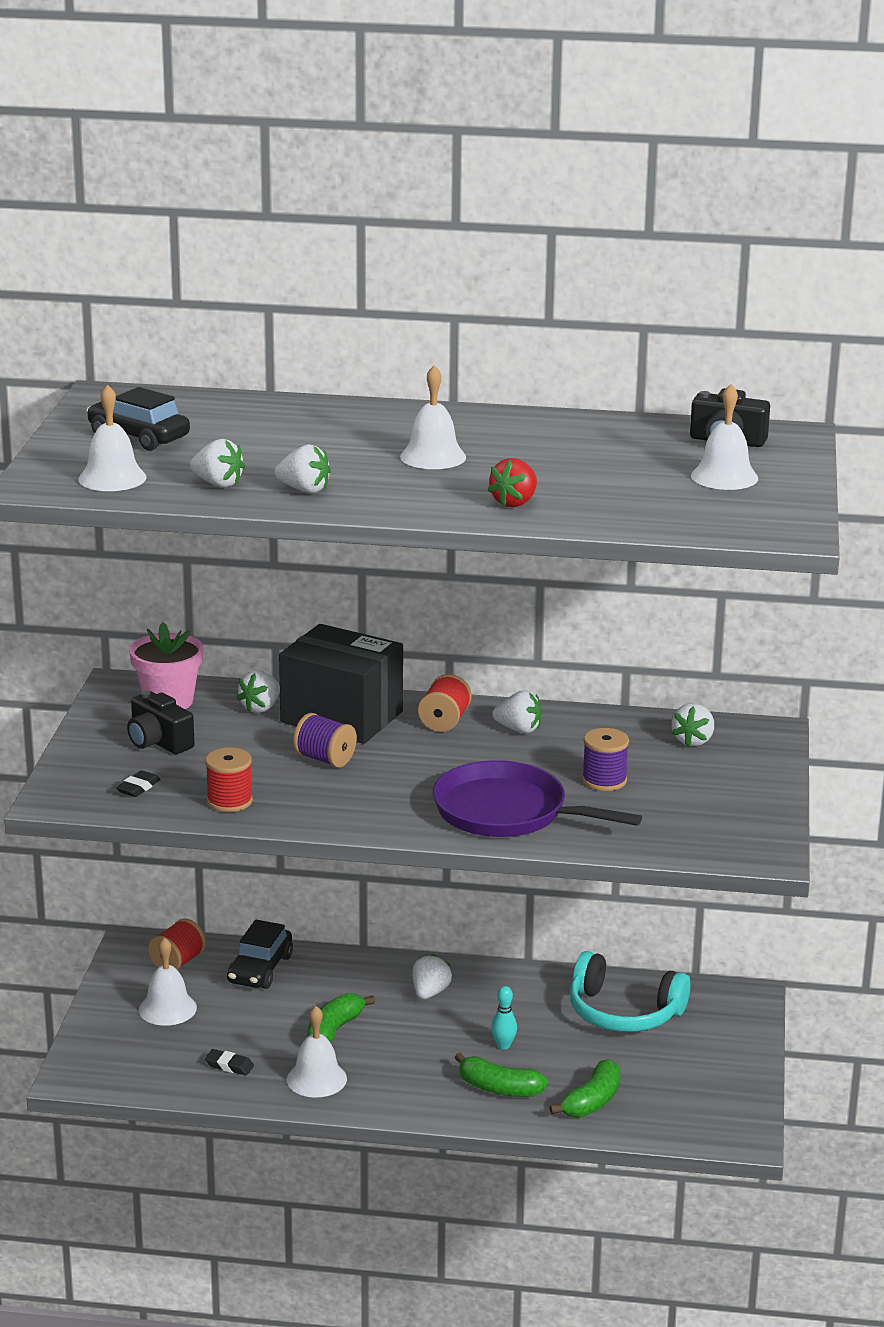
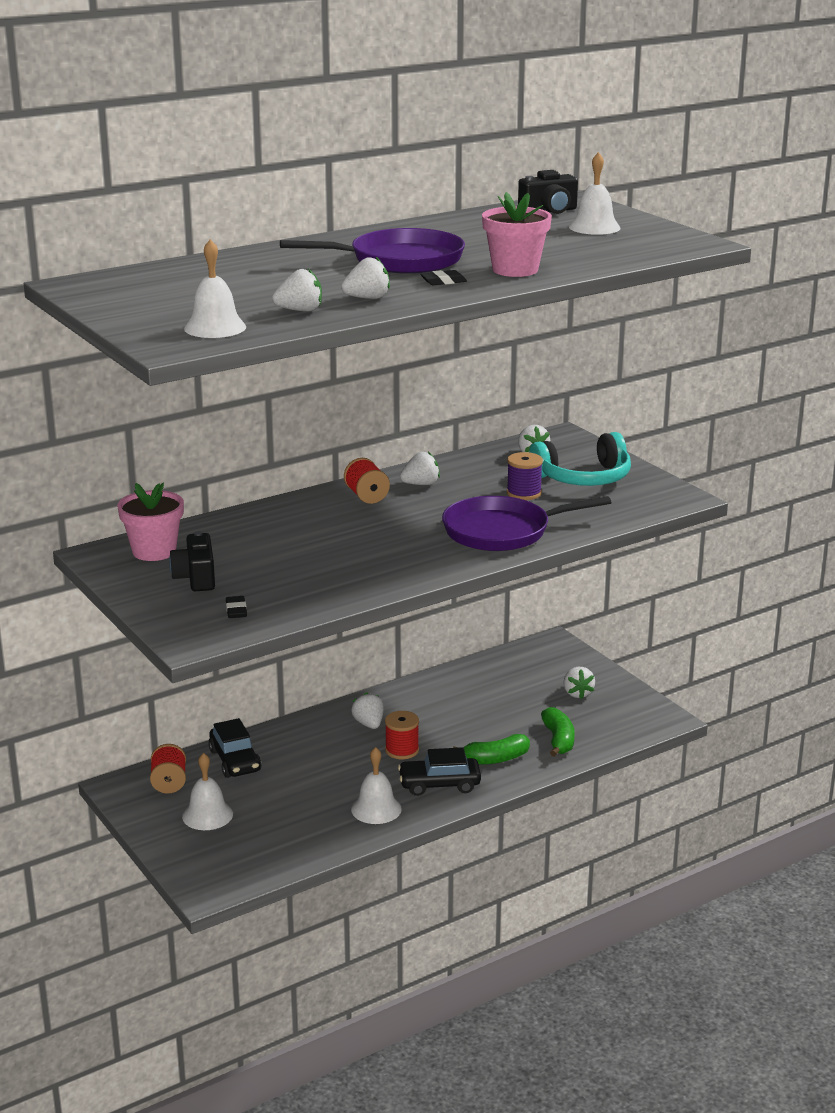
camera: 40 degrees left, 0 degrees up
black car [86,387,190,451] -> black car moved to [398,747,481,796]
black camera [127,691,195,754] -> black camera turned 75 degrees clockwise [169,531,215,591]
red spool [205,748,253,812] -> red spool moved to [385,711,419,759]
black eraser [205,1049,254,1075] -> black eraser moved to [420,270,467,285]
white strawberry [236,670,280,713] -> white strawberry moved to [564,667,595,699]
black box [279,624,403,744] -> none
purple spool [293,713,357,768] -> none
green banana [307,993,375,1043] -> none
white bell [400,365,466,469] -> purple pan [280,228,465,274]
red strawberry [487,458,537,507] -> pink flower pot [482,192,552,277]
turquoise bowling pin [491,986,517,1050] -> none
turquoise headphones [570,951,691,1032] -> turquoise headphones moved to [529,432,631,486]

